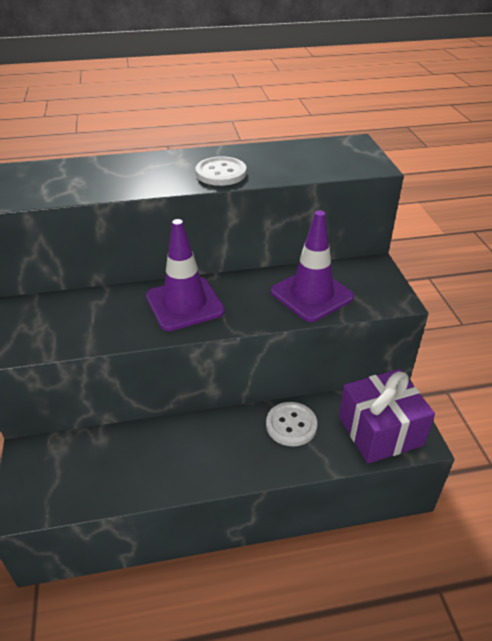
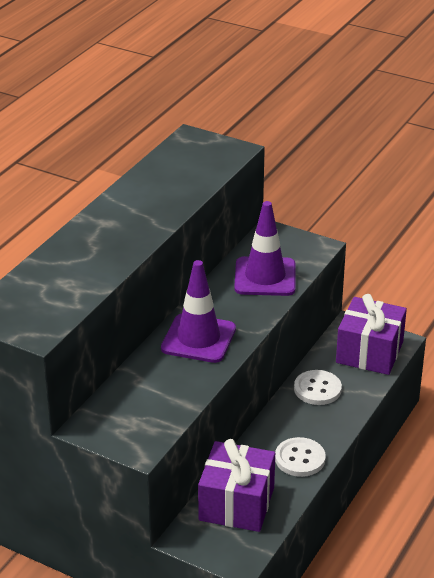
camera: 50 degrees left, 5 degrees down
white button [196,156,246,186] -> white button moved to [275,437,326,477]
none -> purple gift [198,439,275,532]

